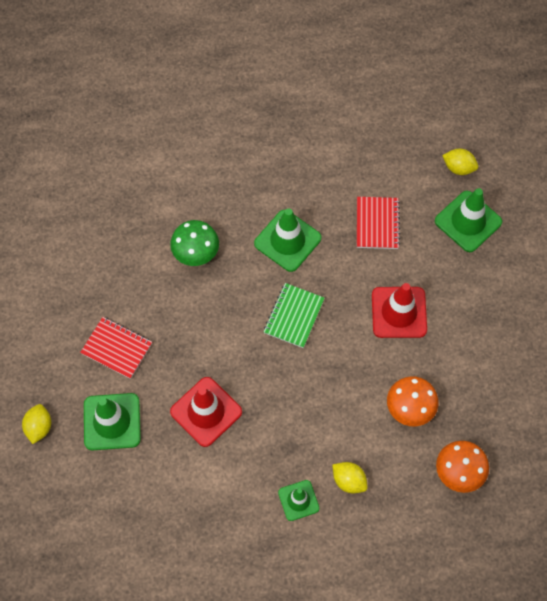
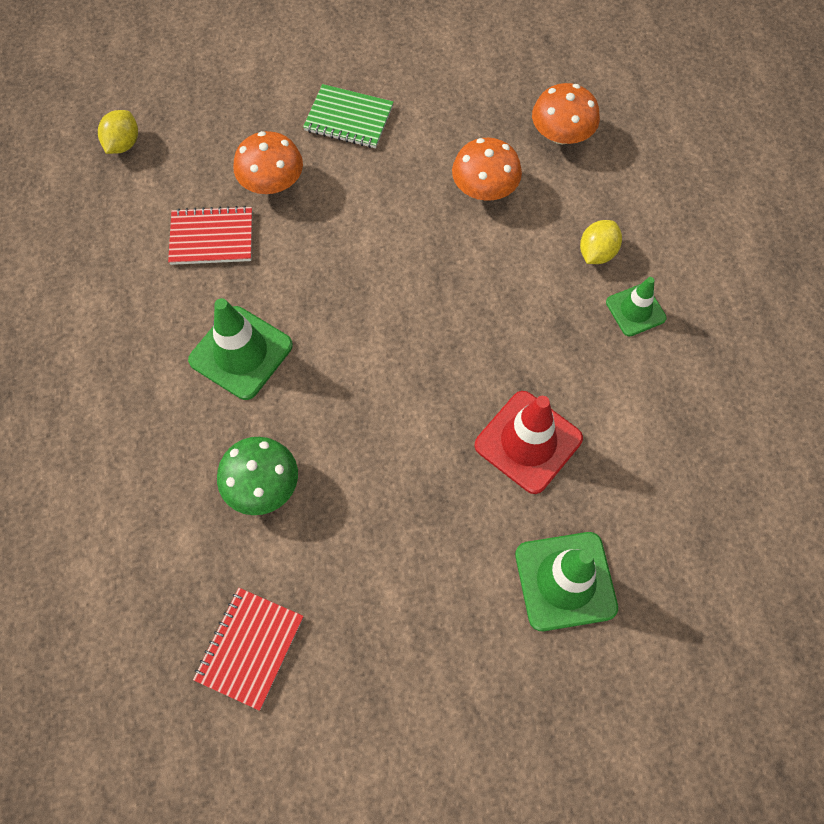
camera: 95 degrees left, 0 degrees up
yellow lemon [22,404,51,444] -> none
red notebook [80,317,152,379] -> red notebook moved to [193,588,304,711]
green notebook [264,283,325,348] -> green notebook moved to [303,84,394,148]
red traffic cone [372,283,427,338] -> none
green traffic cone [435,188,502,252] -> none
none -> orange mushroom [233,131,303,194]

